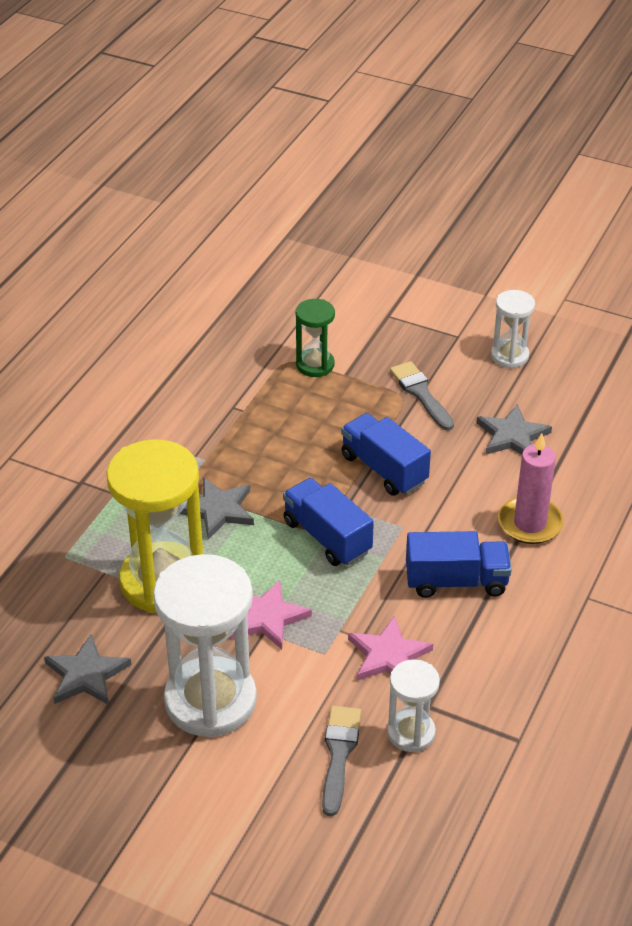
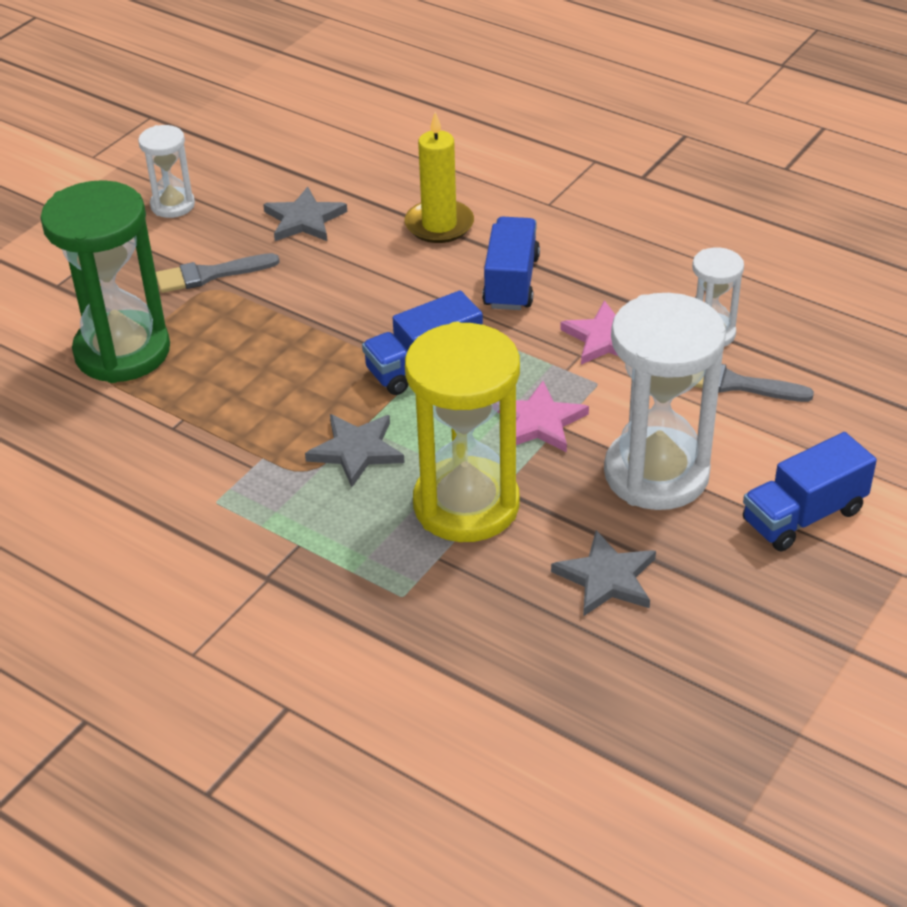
camera: 80 degrees left, 0 degrees up
green hourglass [296,299,335,377] -> green hourglass [40,180,170,383], size x1.95
blue truck [341,413,431,496] -> blue truck moved to [743,432,877,551]
pink candle [498,433,564,544] -> yellow candle [404,112,474,243]

